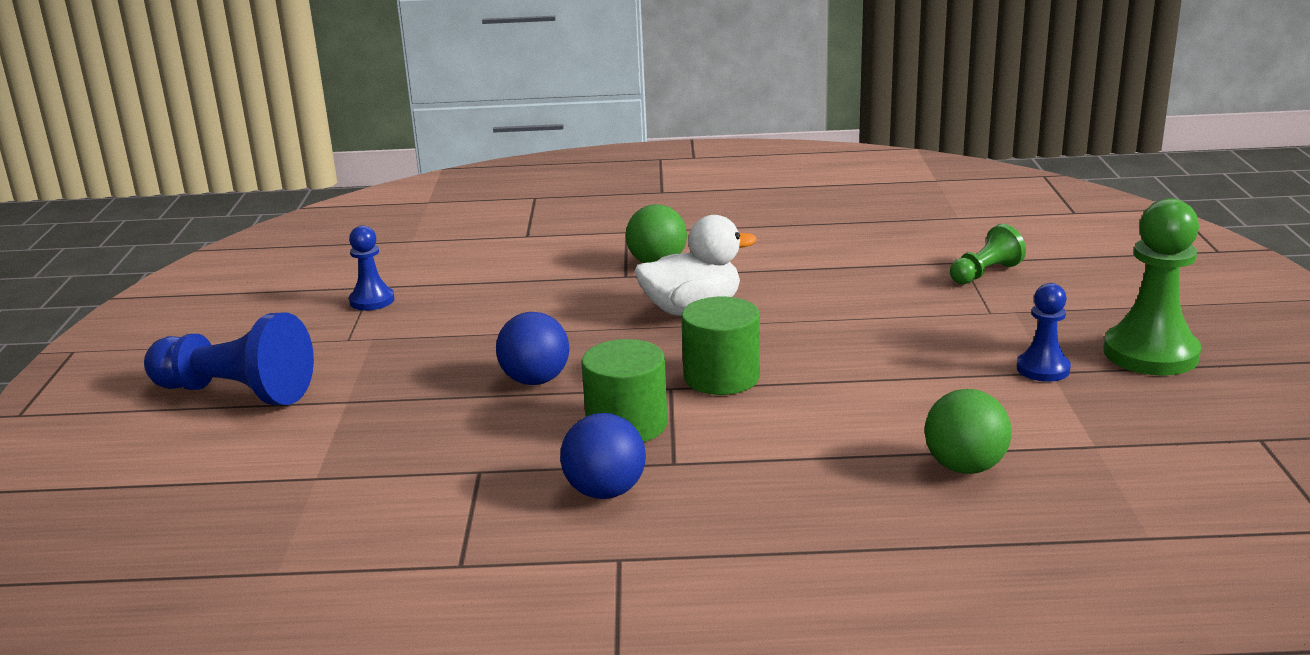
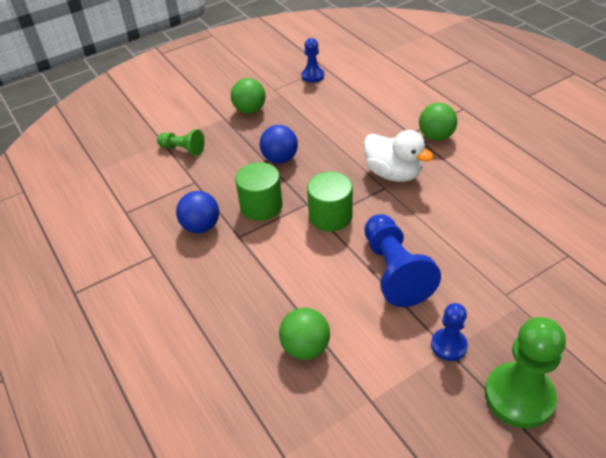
camera: 60 degrees right, 20 degrees up
blue pawn [144,313,314,405] -> blue pawn moved to [364,214,441,307]
green pawn [950,224,1026,284] -> green pawn moved to [157,129,205,156]
none -> green ball [231,78,266,114]

